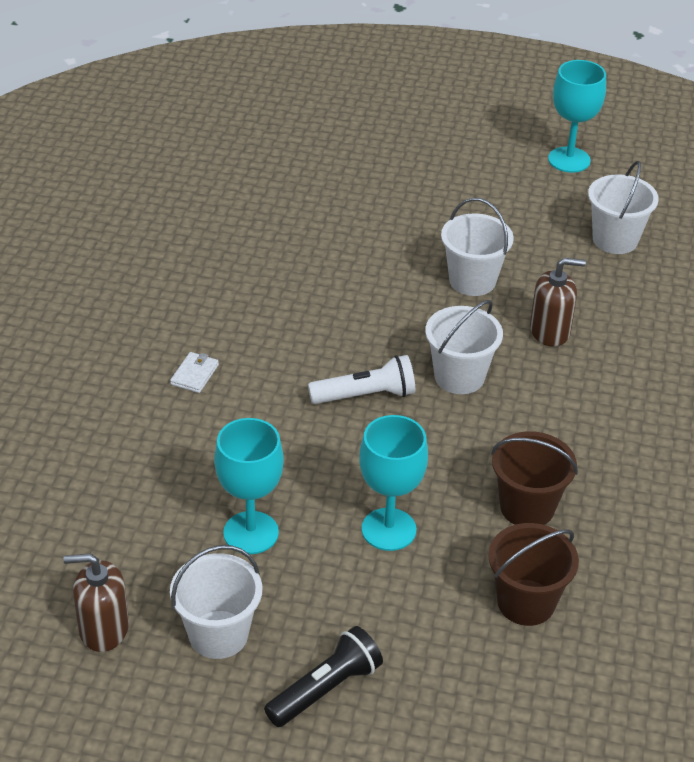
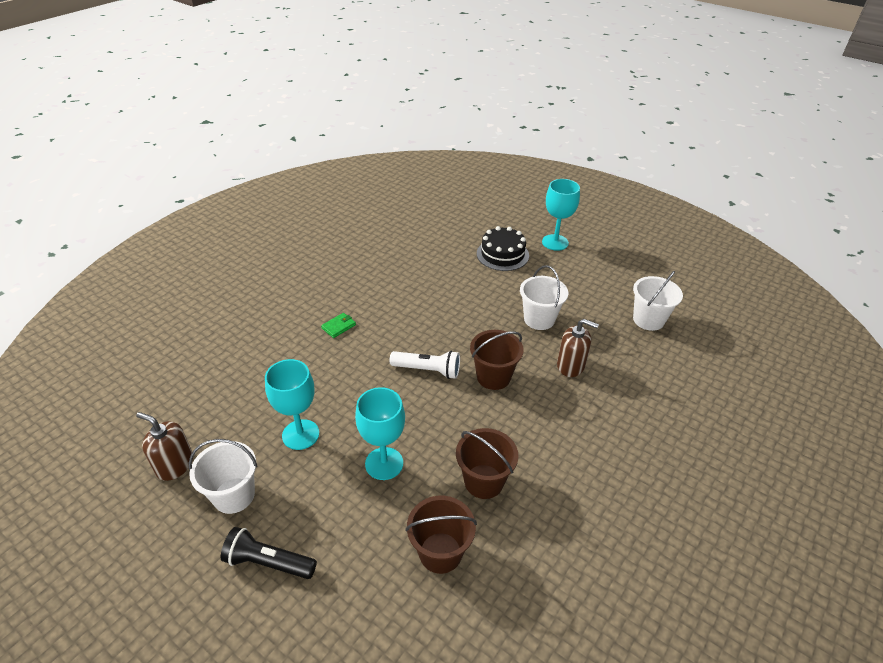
camera: 25 degrees right, 0 degrees up
white wallet [170,352,219,393] -> green wallet [321,313,356,338]
black flashlight [264,626,383,727] -> black flashlight turned 150 degrees counterclockwise [221,527,317,579]
white bucket [425,300,503,394] -> brown bucket [470,330,524,390]
turquoise goblet [548,60,606,173] -> turquoise goblet moved to [542,179,580,251]
none -> black cake [477,226,529,271]

